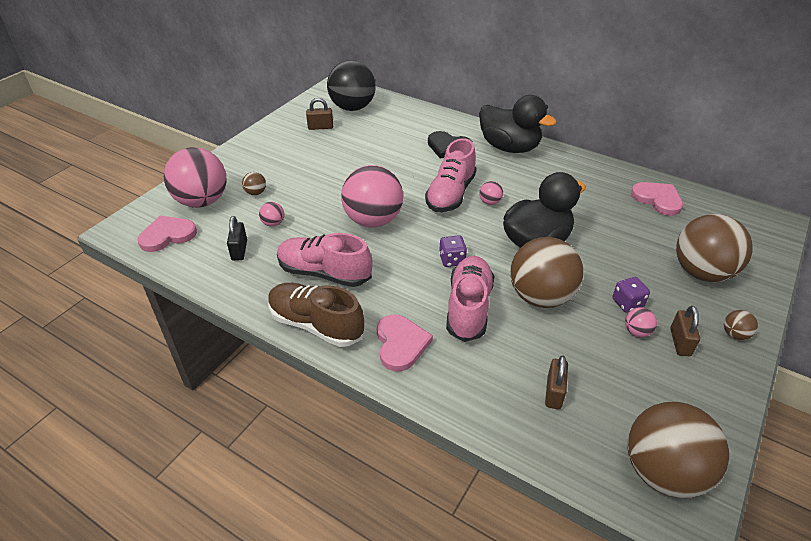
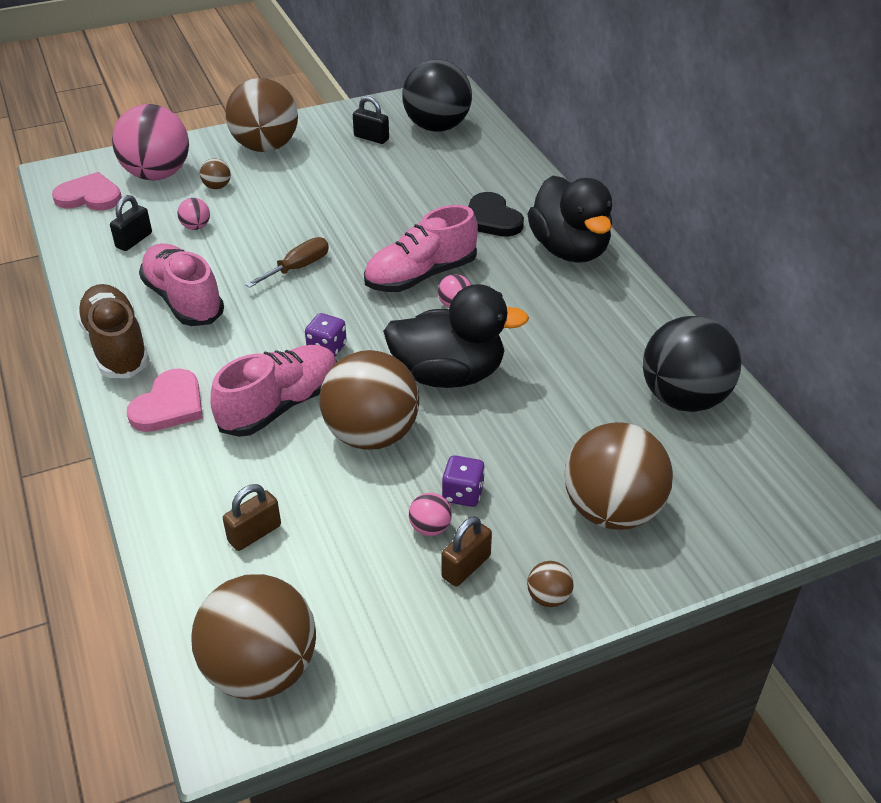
camera: 35 degrees right, 0 degrees up
brown padlock [306,98,333,130] -> black padlock [353,96,389,144]
pink ball [341,165,403,227] -> brown screwdriver [245,237,329,288]
pink heart [631,182,683,216] -> black ball [643,316,741,412]
none -> brown ball [226,78,298,152]

